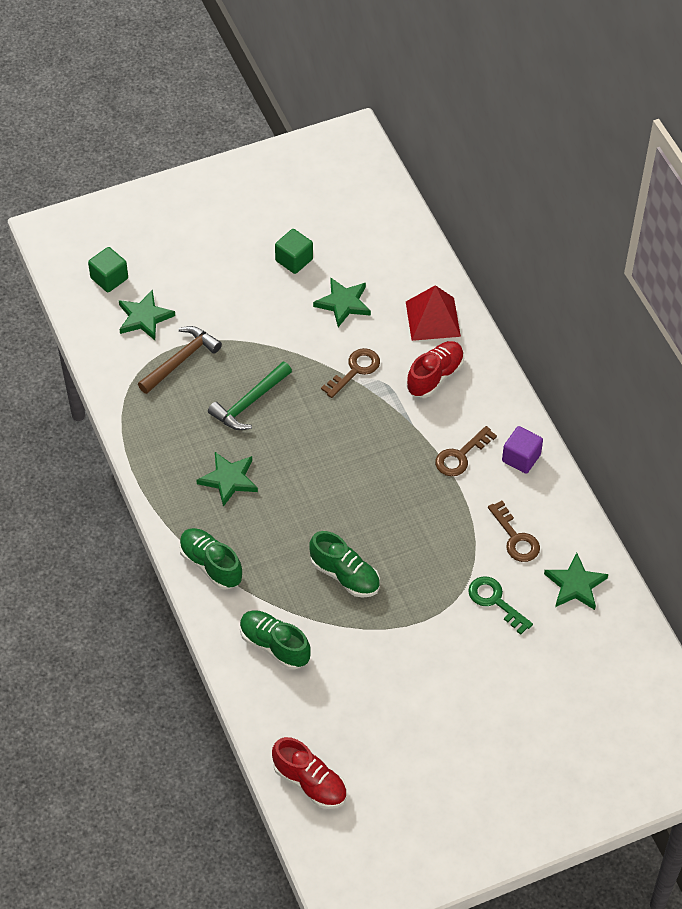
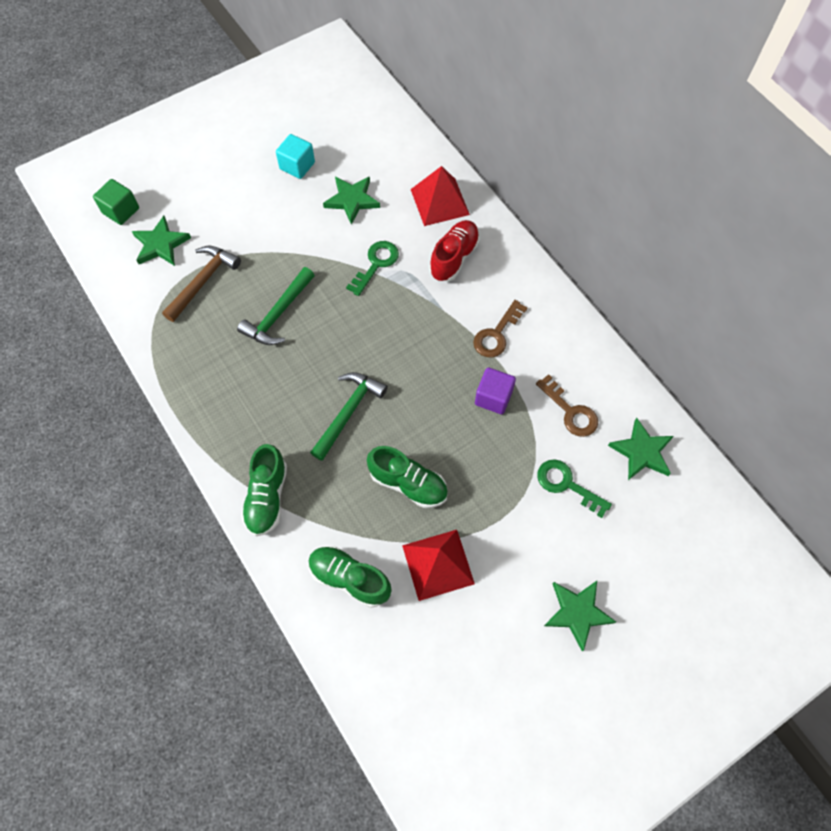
camera: 10 degrees left, 10 degrees up
green shoe [179,528,242,590] -> green shoe turned 120 degrees counterclockwise [241,444,287,536]
green star [196,452,258,507] -> green star moved to [544,581,616,651]
red shoe [272,737,347,809] -> none
green cube [275,229,313,274] -> turquoise cube [276,134,315,179]
brown key [321,348,380,398] -> green key [346,241,399,296]
purple cube [502,426,543,474] -> purple cube moved to [475,367,516,414]
none -> green hammer [310,372,388,461]
none -> red pyramid [402,530,475,601]

